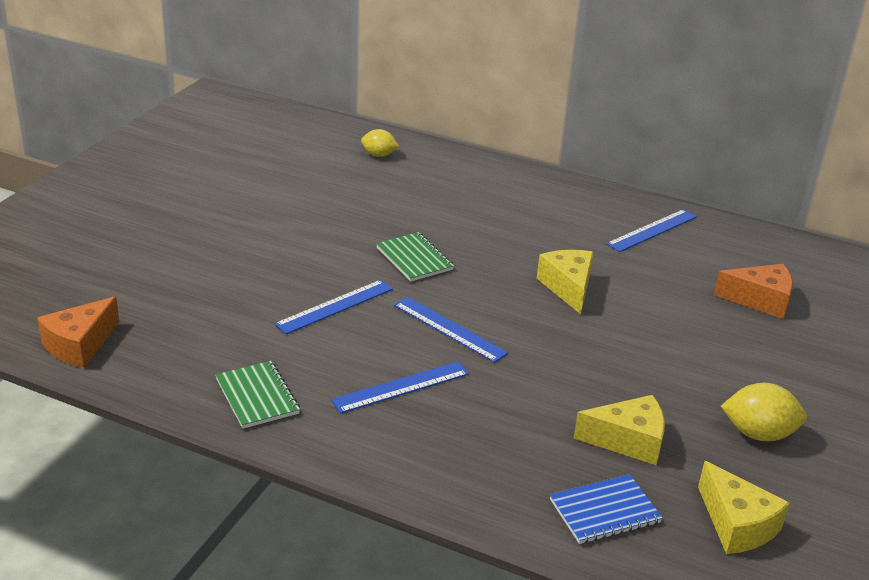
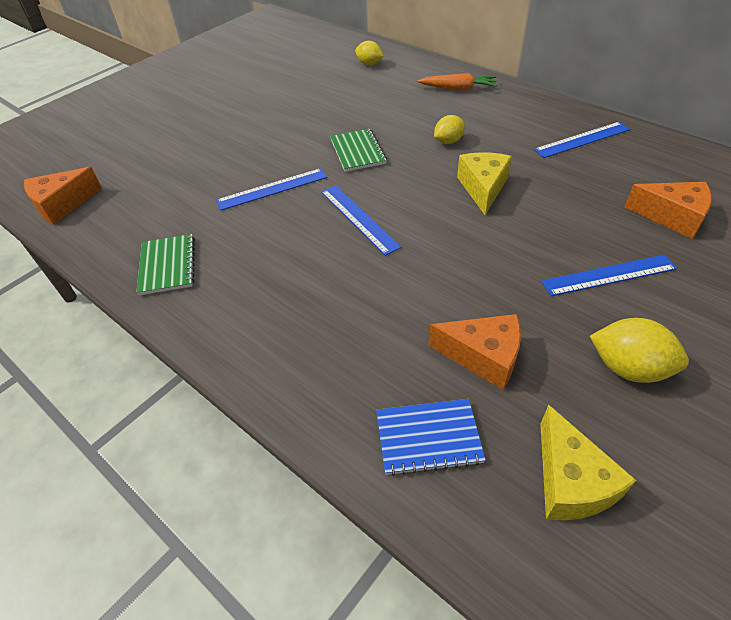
camera: 20 degrees right, 15 degrees up
blue ruler [331,361,469,414] -> blue ruler moved to [541,255,677,296]
yellow cheese [574,395,665,465] -> orange cheese [429,314,521,390]
none -> orange carrot [418,73,497,90]
none -> yellow lemon [434,115,465,144]

